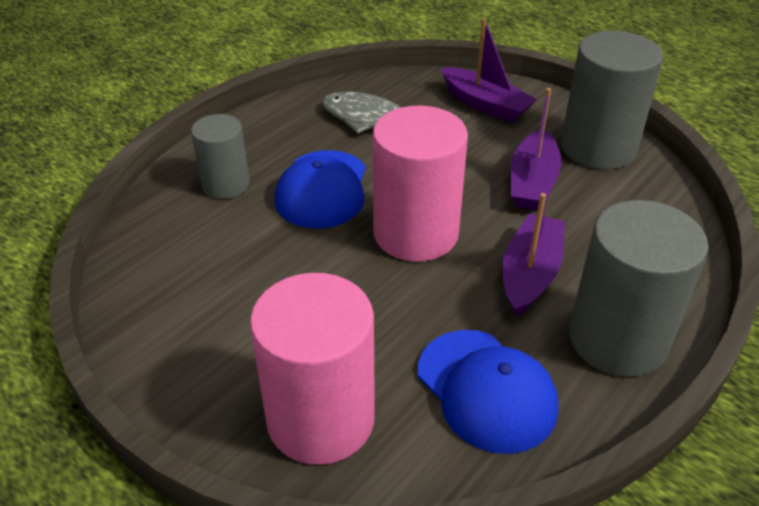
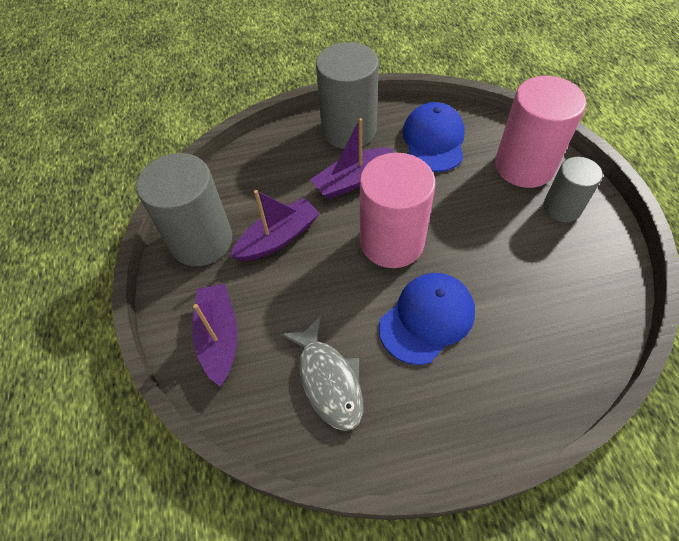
camera: 140 degrees left, 15 degrees up
grey cylinder [191,114,250,199] -> grey cylinder moved to [543,157,603,222]

